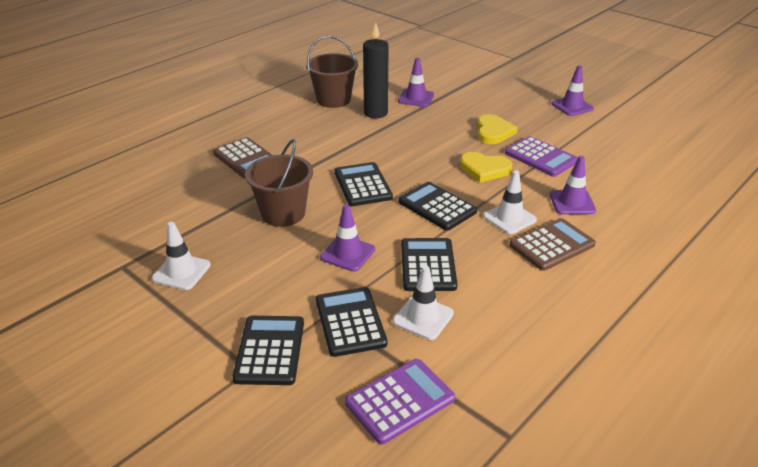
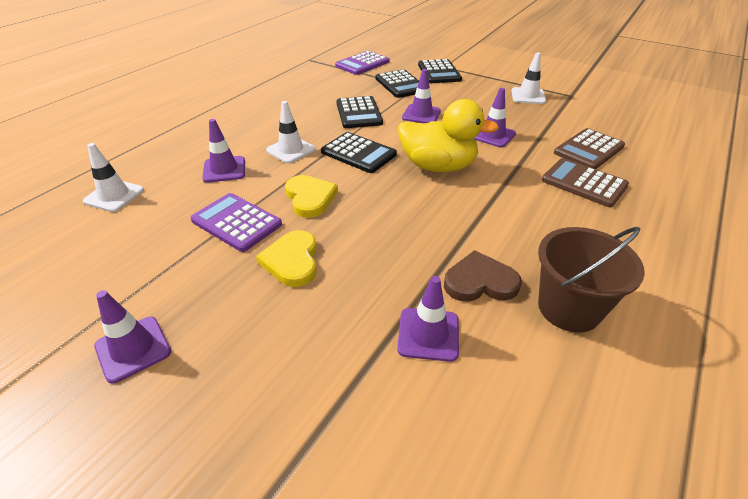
camera: 170 degrees right, 5 degrees up
brown bucket [245,139,313,227] -> purple traffic cone [474,88,516,147]
black calculator [335,162,393,206] -> yellow duck [398,99,499,172]
black candle [363,23,389,118] -> brown heart [444,250,522,302]
white traffic cone [393,266,454,340] -> white traffic cone moved to [83,143,144,212]
yellow heart [460,152,512,182] -> yellow heart turned 60 degrees clockwise [285,175,338,218]
brown calculator [510,218,596,271] -> brown calculator moved to [554,128,625,169]

